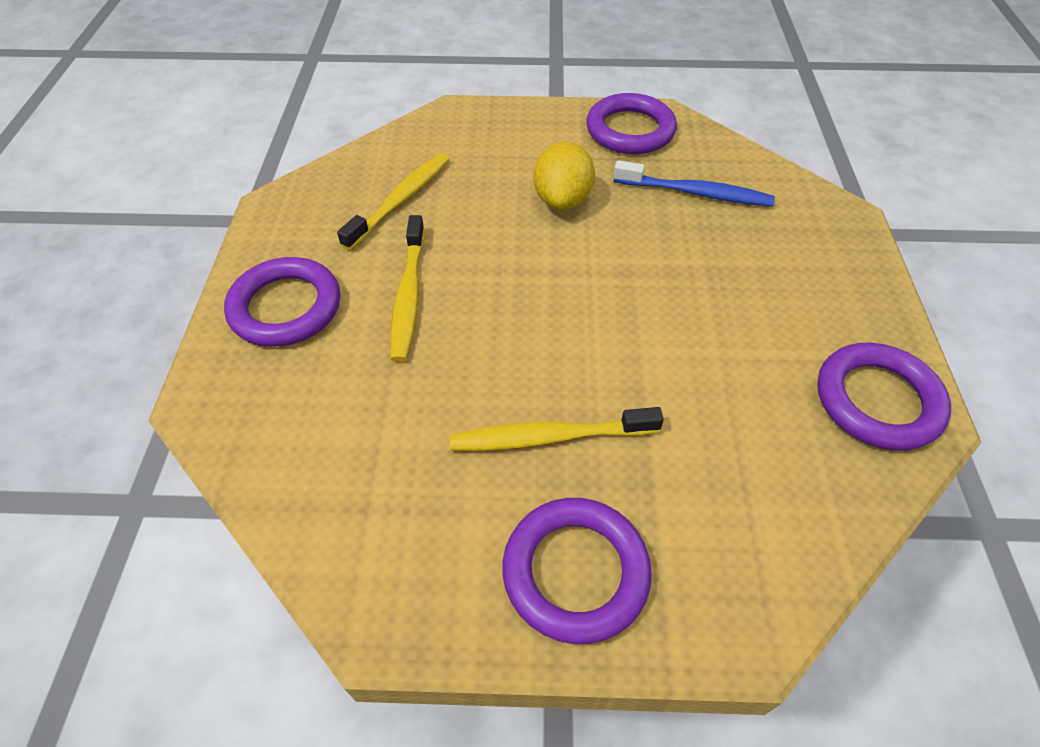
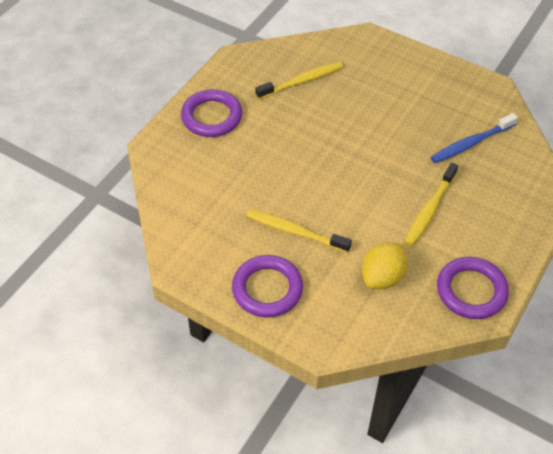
camera: 30 degrees right, 0 degrees up
yellow toothbrush [390,215,425,362] -> yellow toothbrush moved to [404,163,458,246]
yellow lemon [533,142,595,210] -> yellow lemon moved to [362,242,408,289]
purple ring [586,93,677,154] -> none
blue toothbrush [613,160,775,207] -> blue toothbrush turned 105 degrees clockwise [430,113,518,163]

